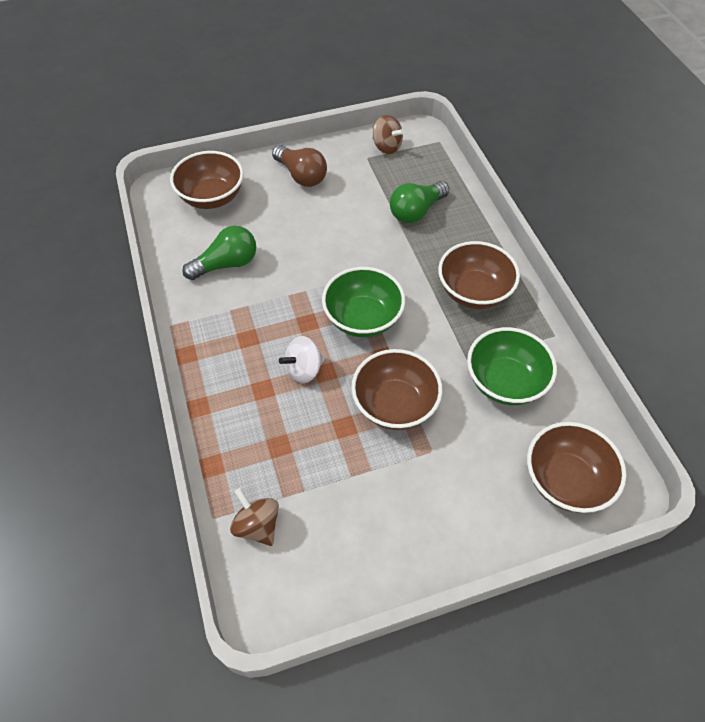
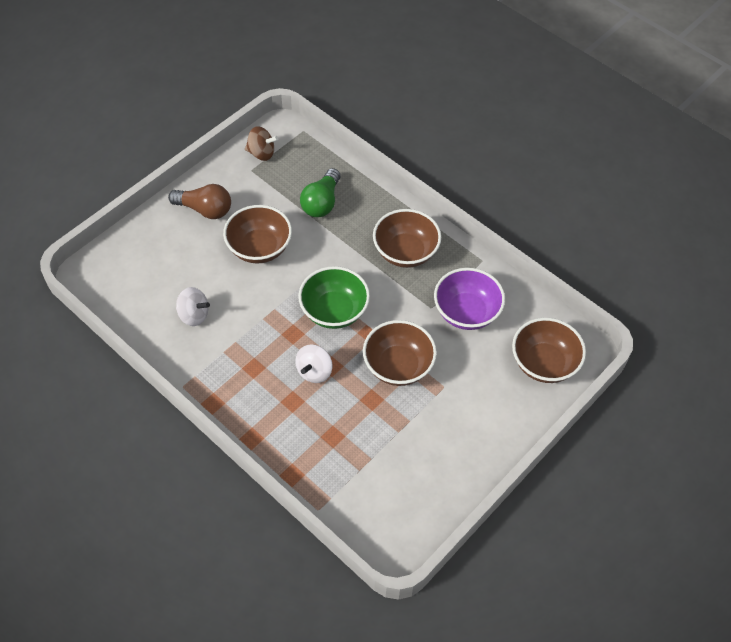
camera: 30 degrees left, 0 degrees up
brown bowl [170,151,244,209] -> brown bowl moved to [223,205,292,263]
green light bulb [182,226,256,280] -> white spinning top [176,287,210,326]
brown spinning top [230,488,279,546] -> none
green bowl [467,327,557,405] -> purple bowl [434,268,505,330]

